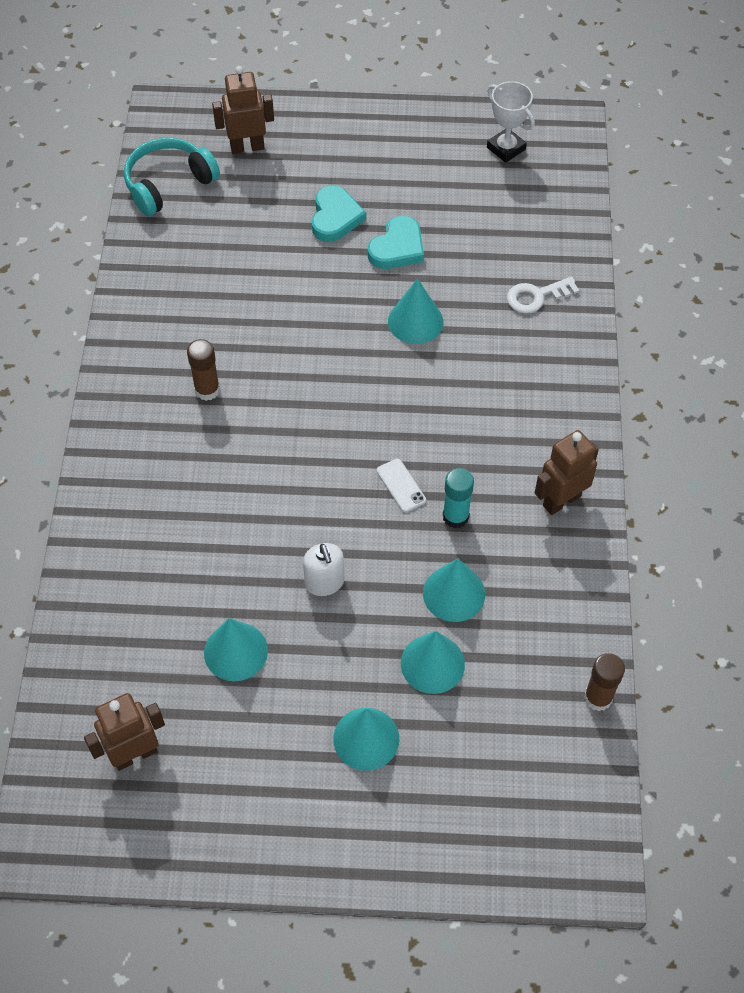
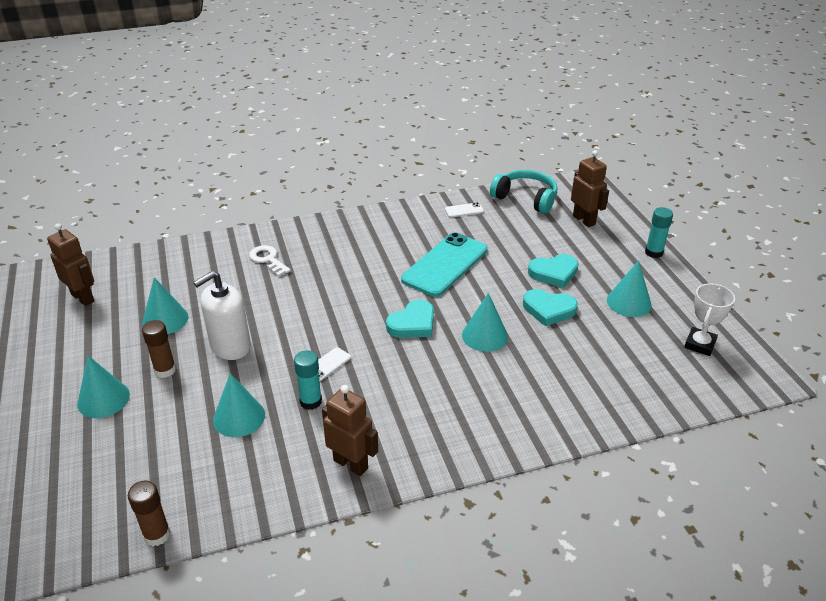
camera: 70 degrees right, 20 degrees down
brown glue stick [187,339,220,401] -> brown glue stick moved to [142,320,176,378]
white soap dispenser [303,543,344,596] -> white soap dispenser [193,271,251,360], size x1.56
turquoise cone [401,631,465,694] -> turquoise cone moved to [607,260,652,317]
white key [507,276,579,314] -> white key moved to [249,245,291,277]
none -> turquoise heart [386,300,434,338]
none -> turquoise phone [401,232,488,297]
none -> white phone [445,202,484,217]
none -> turquoise glue stick [645,207,673,258]

